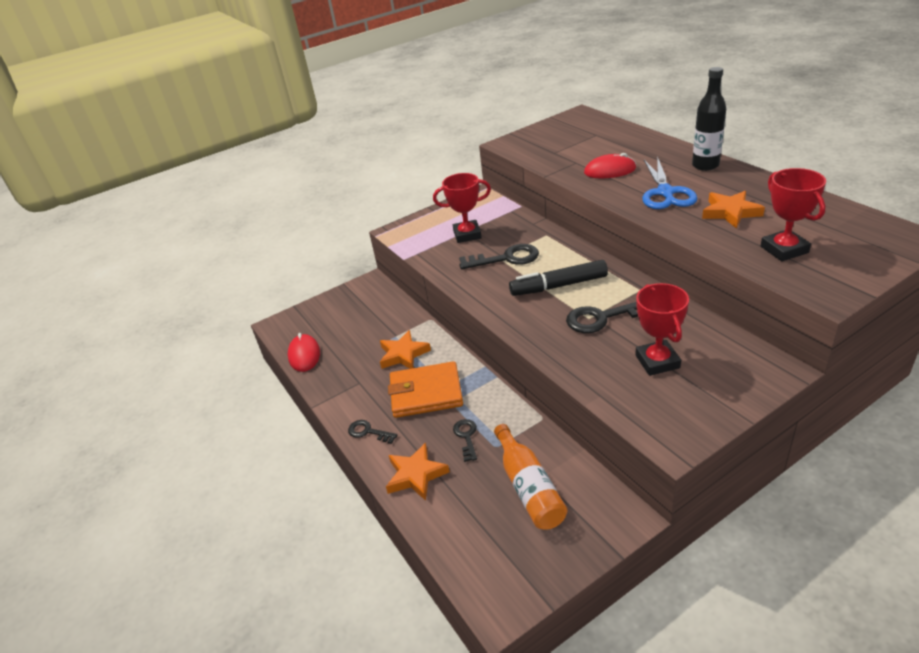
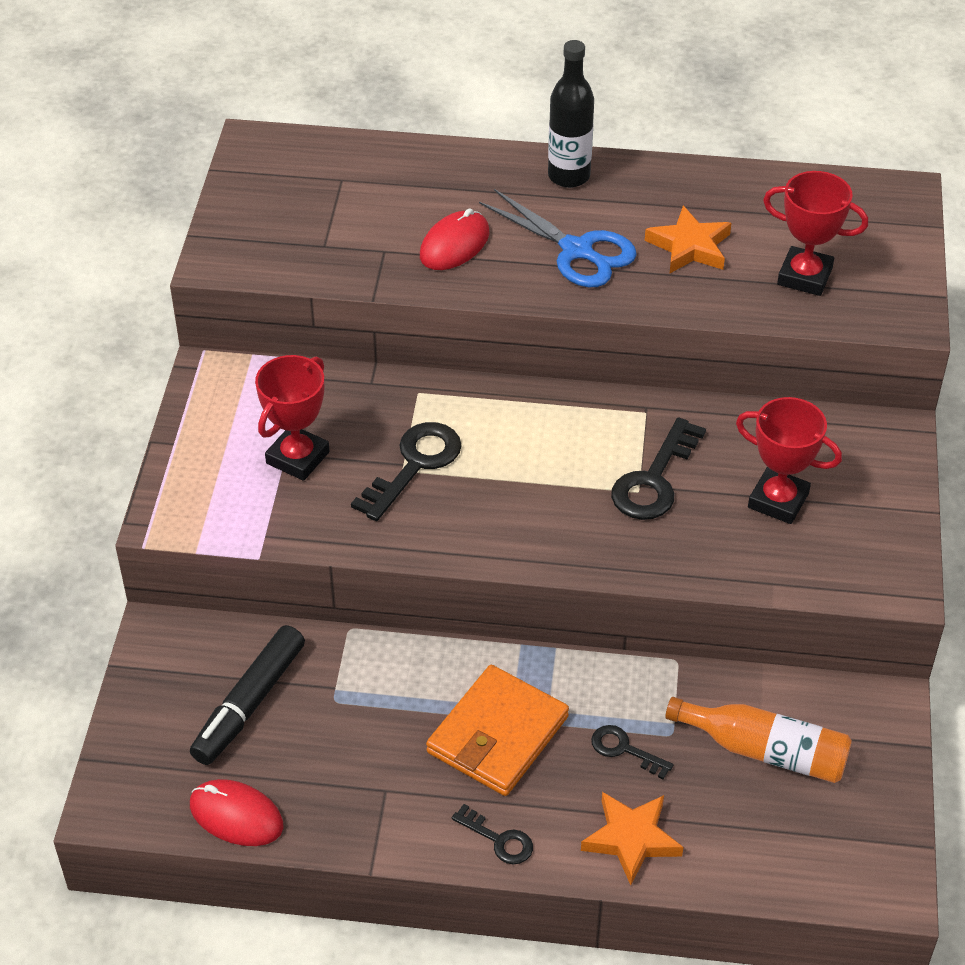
camera: 55 degrees left, 10 degrees up
black key [348,420,398,444] -> black key turned 120 degrees counterclockwise [452,804,533,864]
orange star [380,330,431,369] -> none
black marker [509,260,608,296] -> black marker moved to [190,625,305,765]

